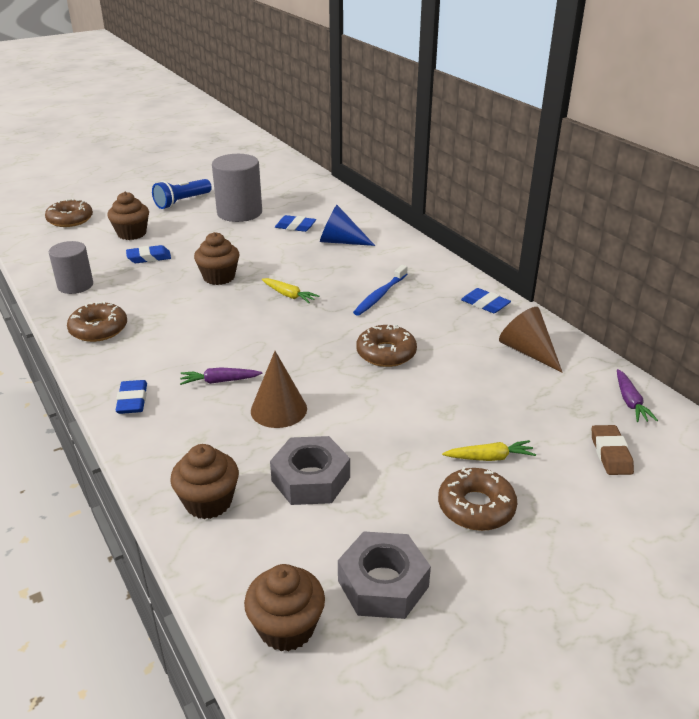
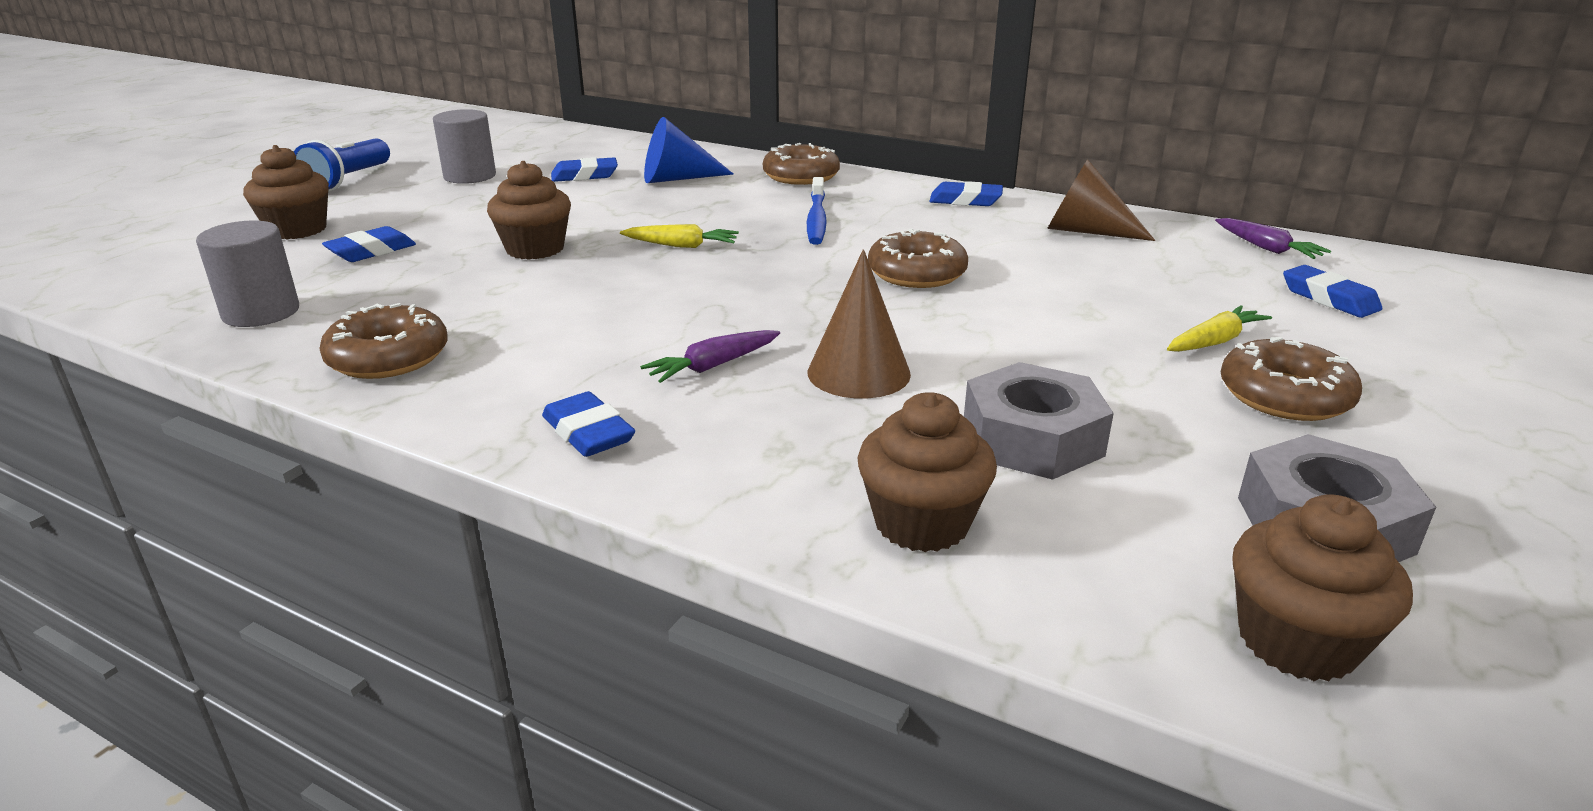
camera: 30 degrees left, 5 degrees down
brown donut [45,199,93,227] -> brown donut moved to [763,143,840,185]
grey cylinder [212,154,262,222] -> grey cylinder [433,109,496,184], size x0.65
brown eraser [592,425,634,475] -> blue eraser [1283,265,1383,318]

